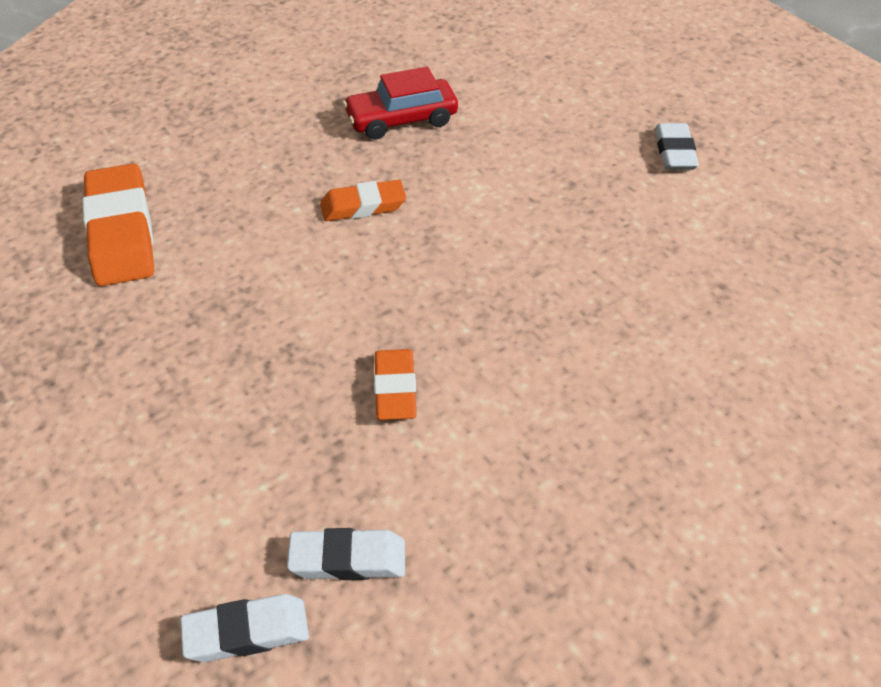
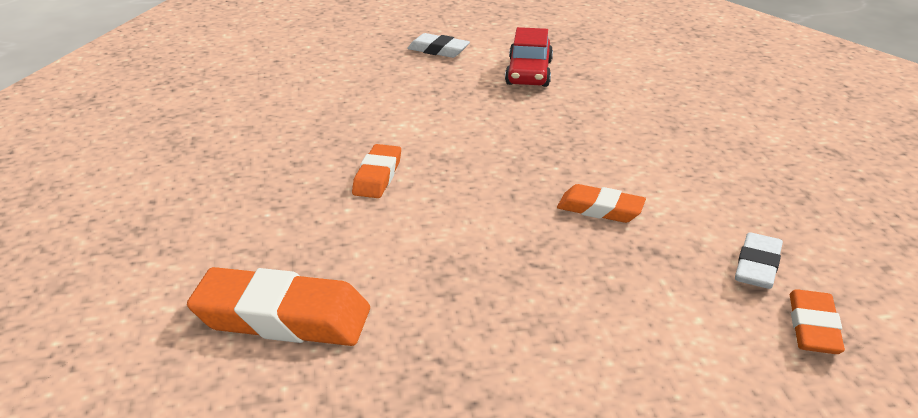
camera: 65 degrees left, 15 degrees down
white eraser [180,594,309,662] -> orange eraser [790,289,845,354]
red car [343,67,458,140] -> red car moved to [505,27,553,87]

